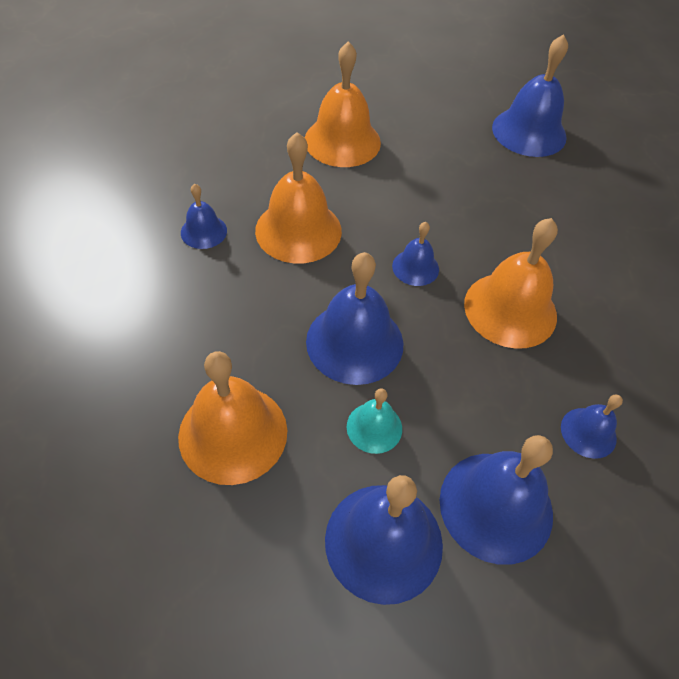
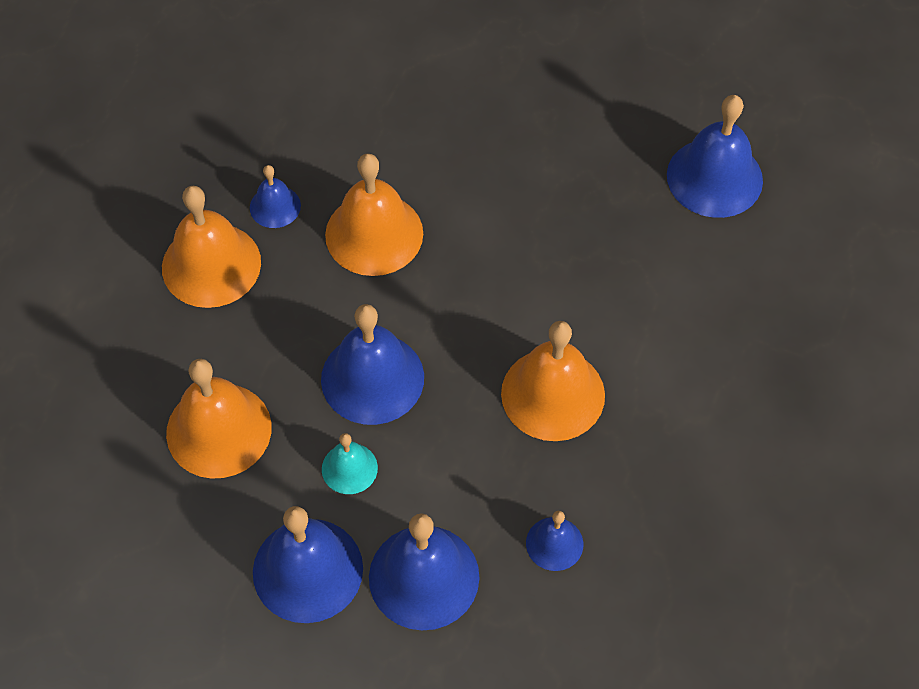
camera: 25 degrees right, 5 degrees up
orange bell [305,41,381,167] -> orange bell moved to [162,186,261,308]
blue bell [392,222,439,286] -> none

